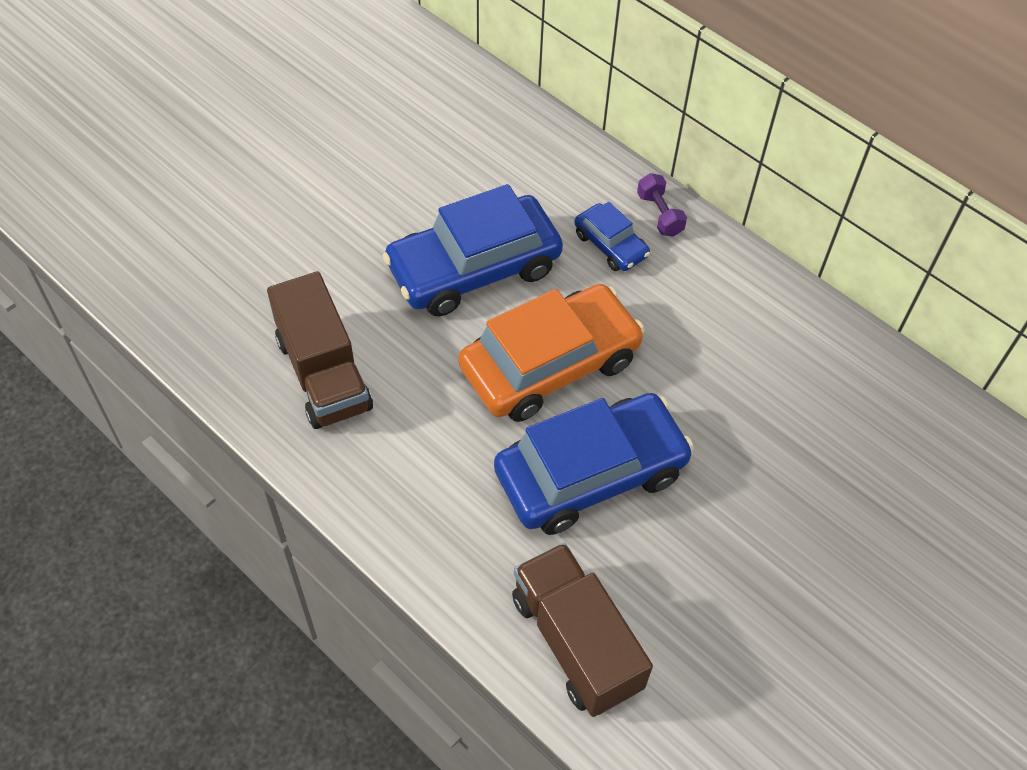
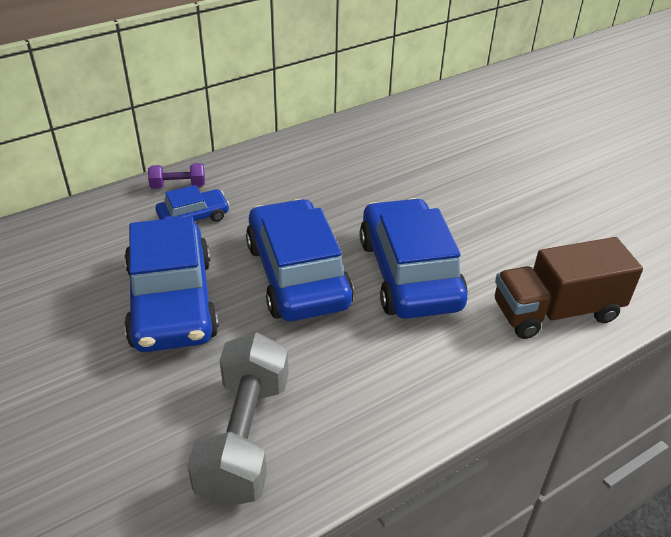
camera: 75 degrees left, 15 degrees down
brown truck [267,271,373,429] -> grey dumbbell [187,332,289,507]
orange car [458,284,645,422] -> blue car [246,199,354,321]

